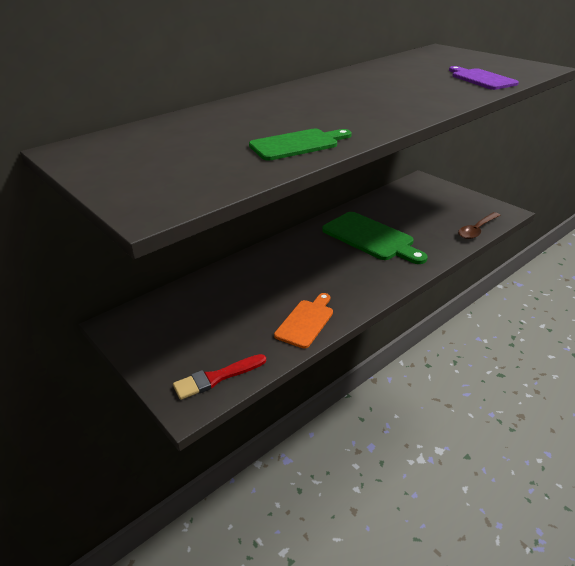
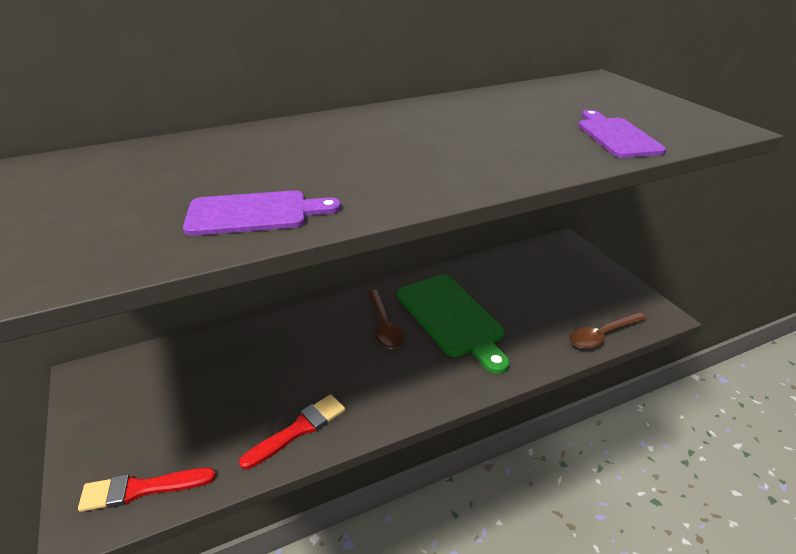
camera: 15 degrees right, 0 degrees up
green cutting board [249,129,352,161] -> purple cutting board [183,190,341,236]
orange cutting board [274,293,333,348] -> red brush [239,394,345,469]
none -> brown spoon [367,290,404,349]

